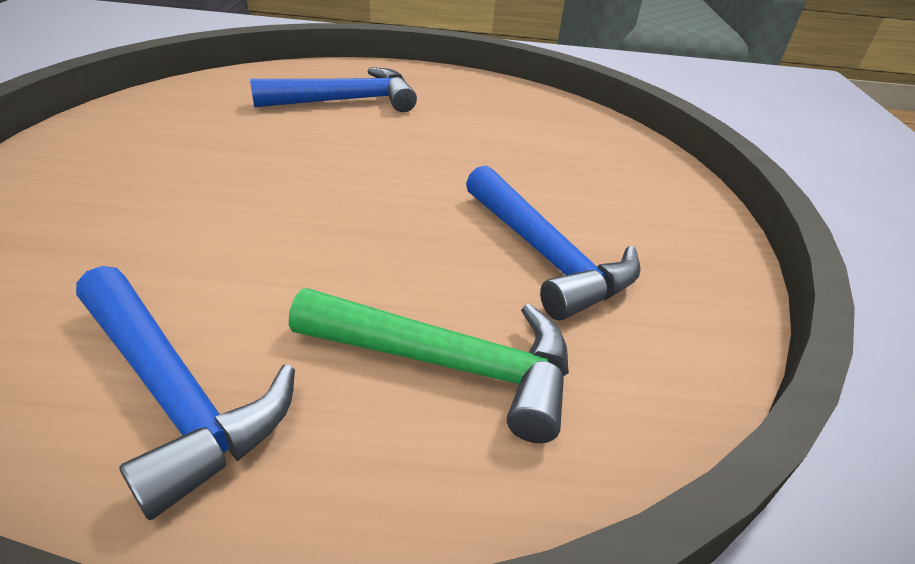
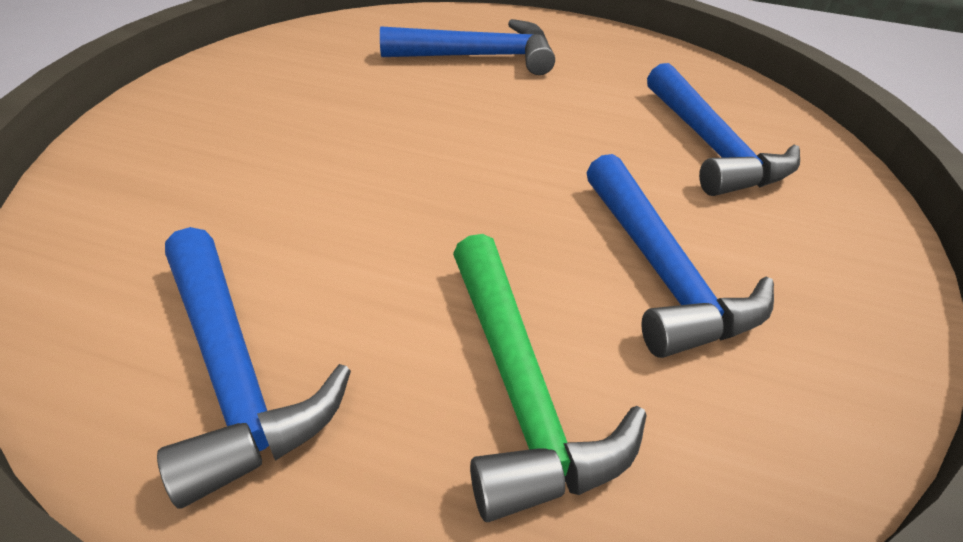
camera: 15 degrees right, 5 degrees up
green hammer [289,288,569,443] -> green hammer turned 45 degrees clockwise [453,234,647,522]
none -> blue hammer [647,63,800,196]

